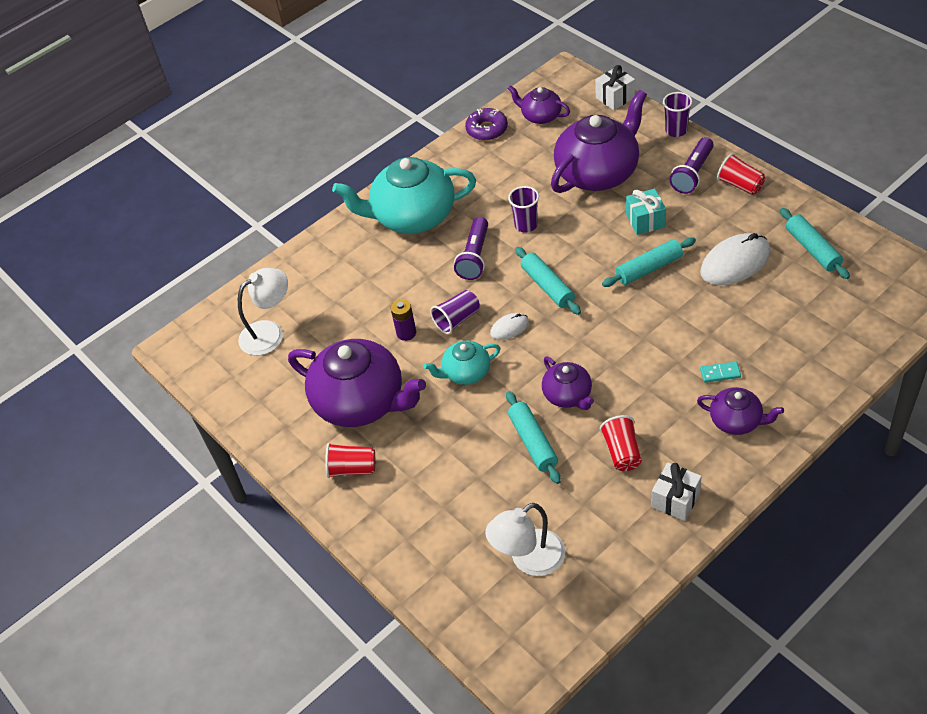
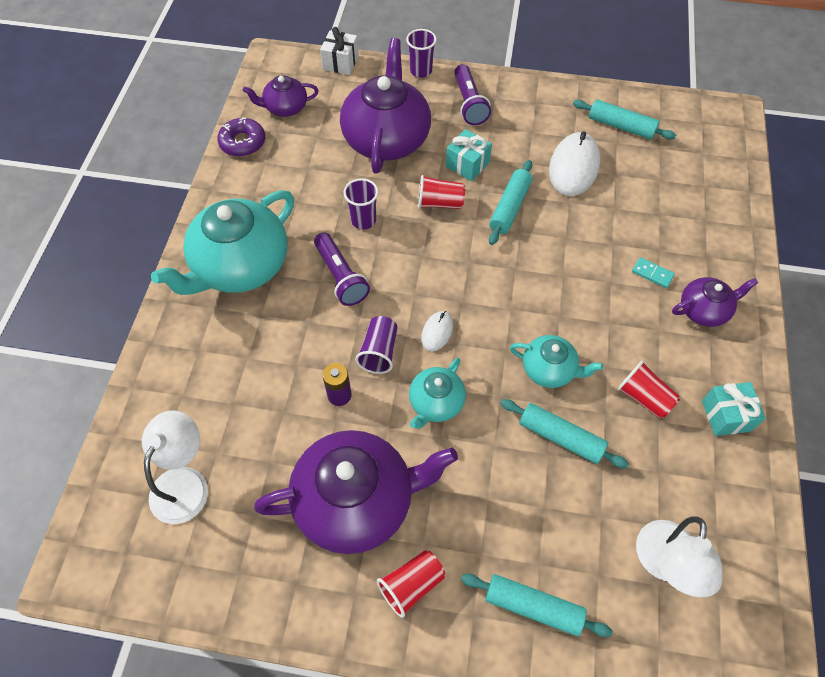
camera: 45 degrees left, 10 degrees up
turquoise rolling pin [515,247,581,315] -> turquoise rolling pin moved to [461,573,613,637]
purple teapot [542,357,594,410] -> turquoise teapot [510,335,603,388]
white gift [651,463,702,521] -> turquoise gift [702,382,766,436]
turquoise domino [700,361,741,383] -> turquoise domino turned 75 degrees clockwise [632,257,675,288]
red cup [717,153,765,195] -> red cup moved to [418,175,465,209]

